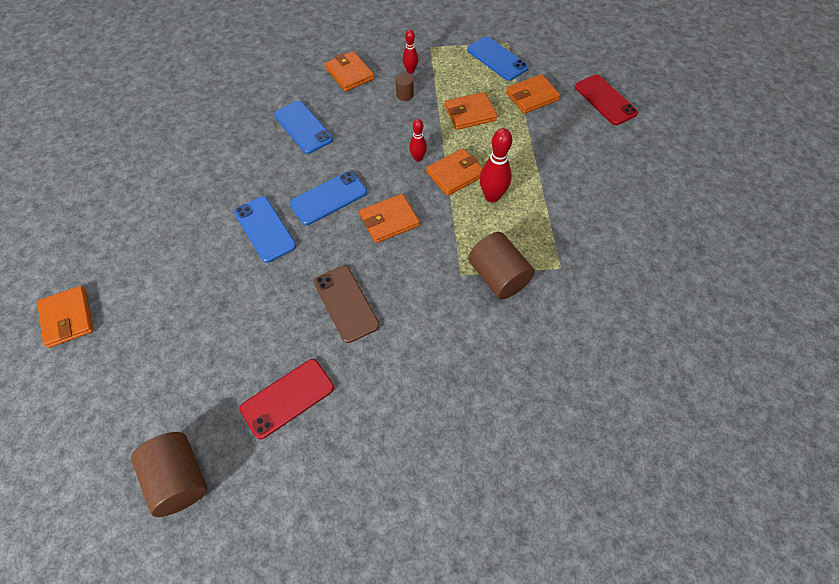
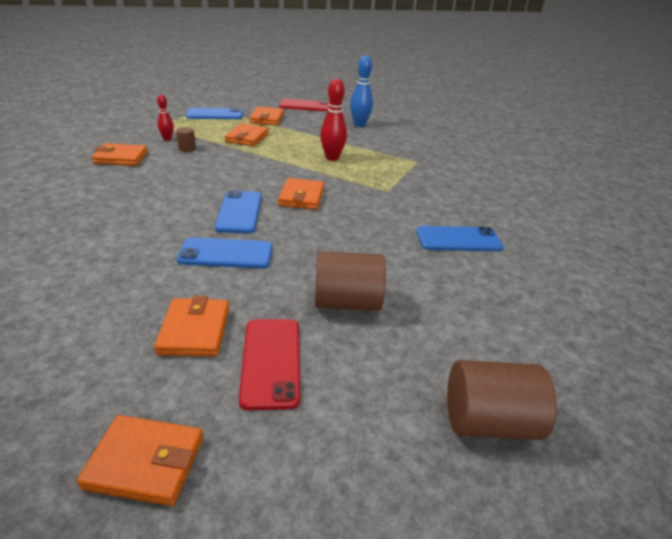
camera: 60 degrees left, 25 degrees down
red phone [239,359,334,439] -> red phone moved to [239,319,300,410]
blue phone [274,101,333,154] -> blue phone moved to [416,226,503,251]
brown phone [314,266,380,343] -> none
red bowling pin [409,119,427,161] -> none
orange wallet [426,148,482,196] -> orange wallet moved to [154,296,229,357]
brown cylinder [468,232,535,299] -> brown cylinder moved to [315,251,386,311]
none -> blue bowling pin [350,55,373,127]

